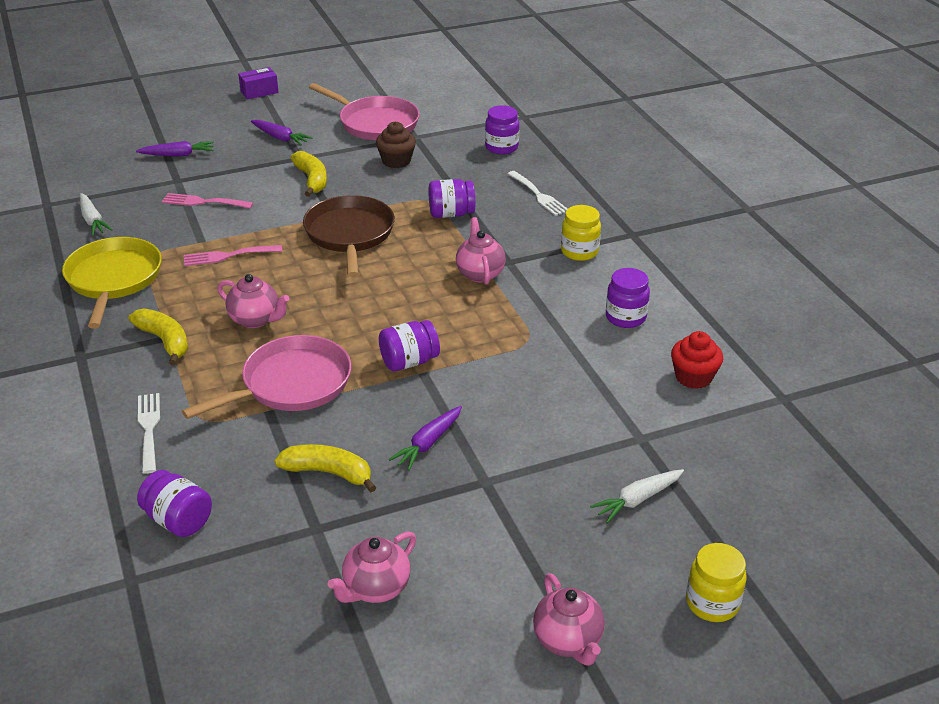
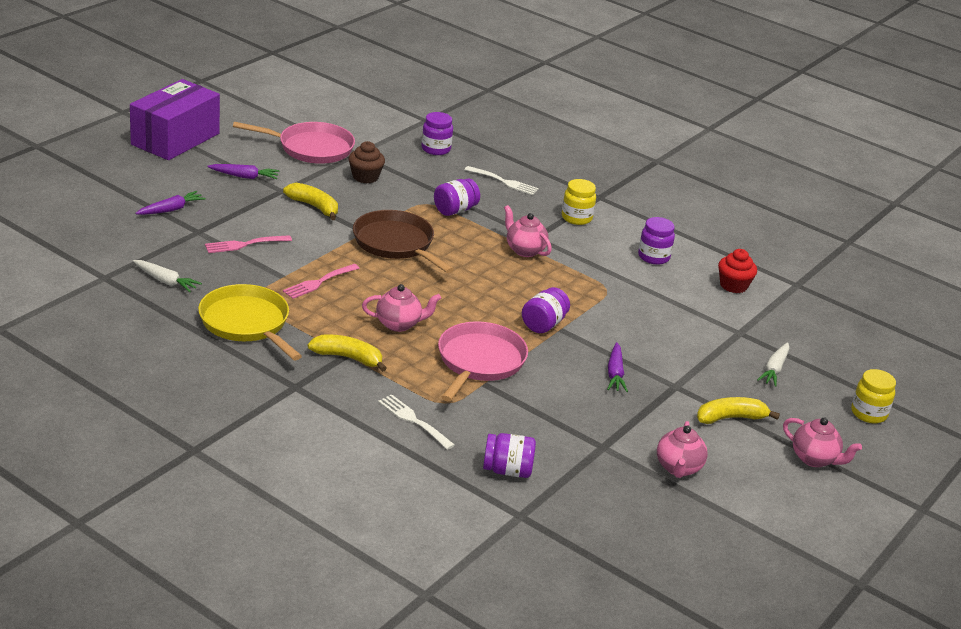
camera: 35 degrees left, 5 degrees down
purple box [238,67,279,99] -> purple box [130,79,220,160], size x2.37
yellow banana [274,444,376,492] -> yellow banana moved to [697,397,780,424]

